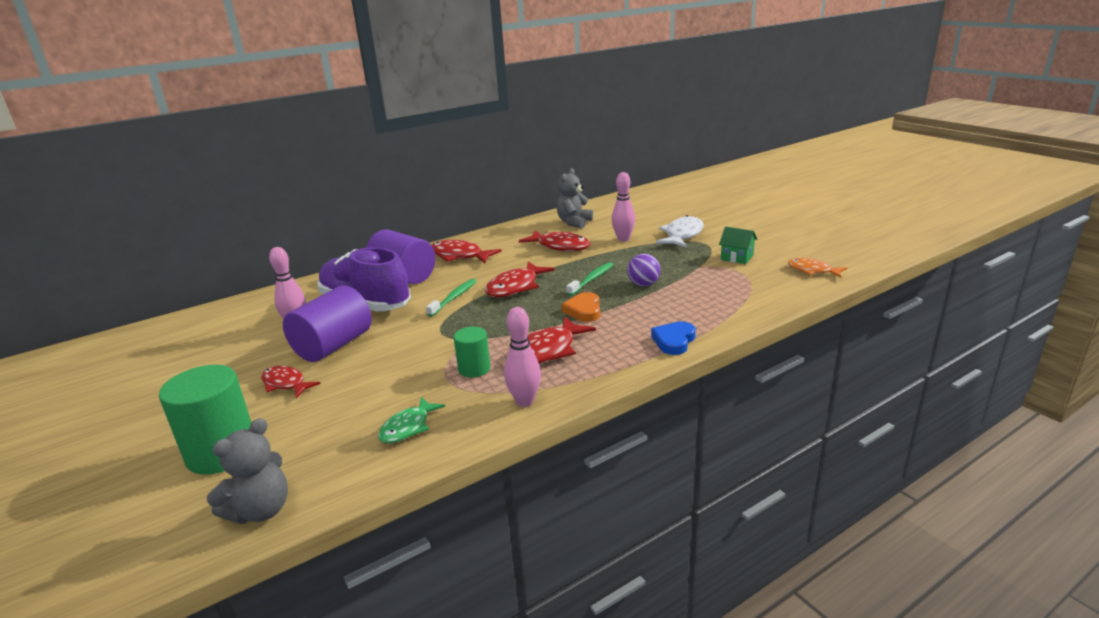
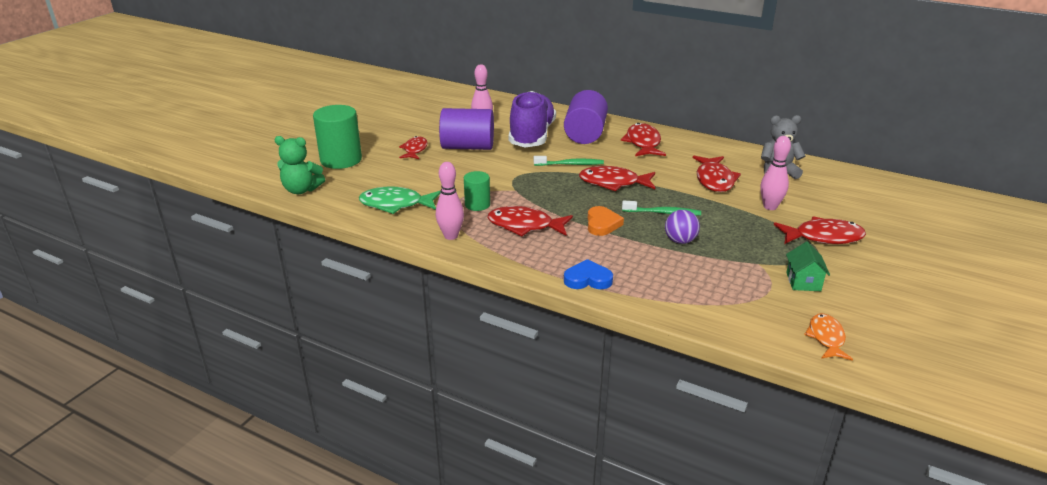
camera: 60 degrees right, 5 degrees up
grey teddy bear [207,418,288,524] -> green teddy bear [274,136,325,194]
green fish [378,397,445,444] -> green fish [359,186,441,214], size x1.52
orange heart [562,292,600,322] -> orange heart turned 120 degrees clockwise [588,206,624,236]
white fish [656,215,704,248] -> red fish [774,216,866,244]

